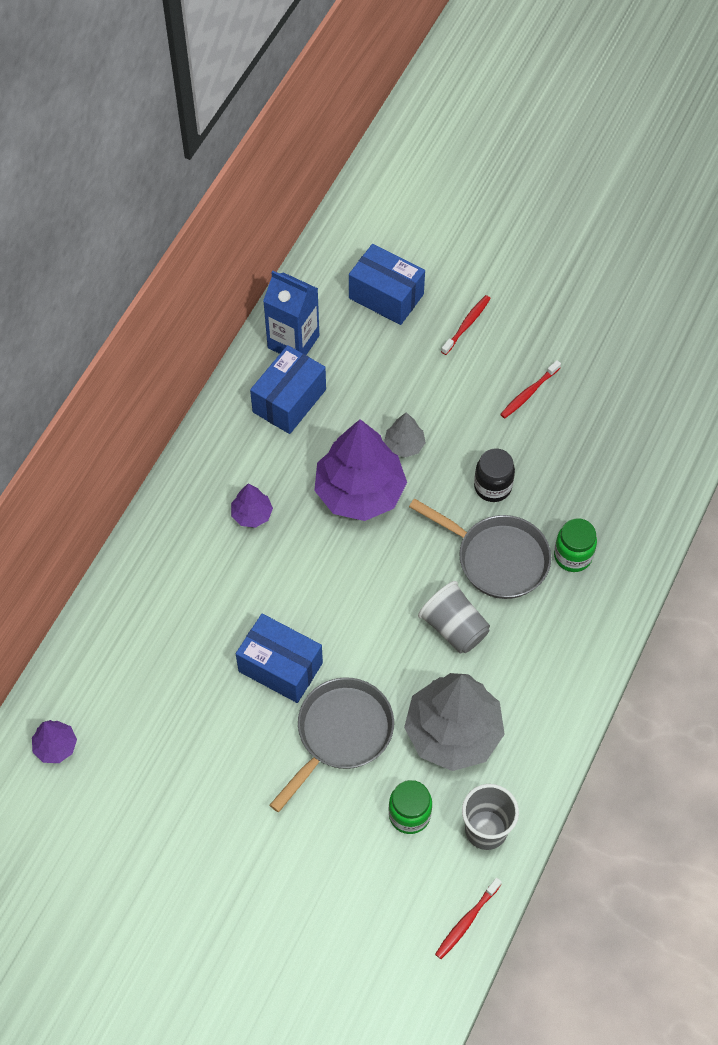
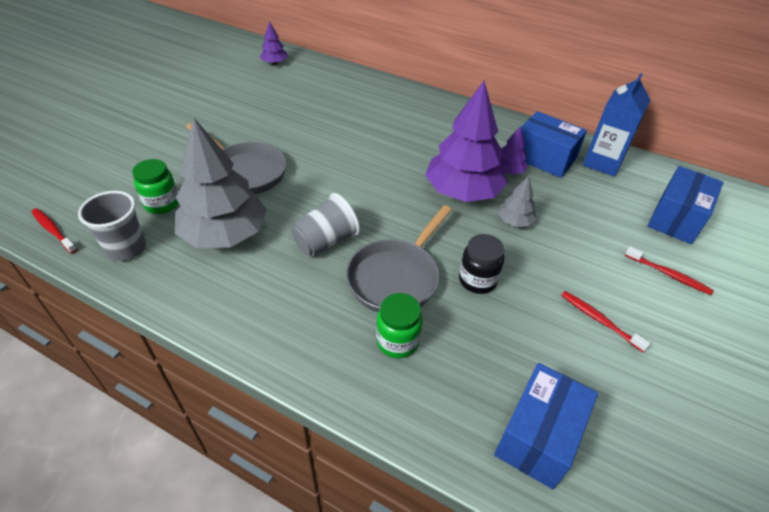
camera: 90 degrees right, 15 degrees down
purple tree [231,483,273,528] -> purple tree moved to [500,126,528,175]
blue box [236,614,323,703] -> blue box moved to [494,363,598,489]

